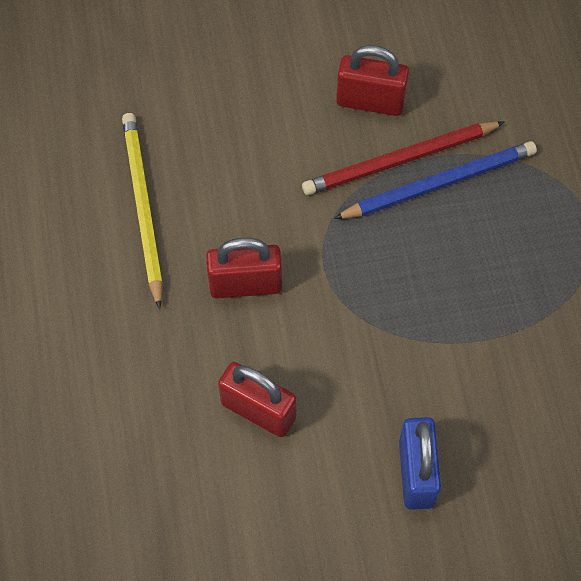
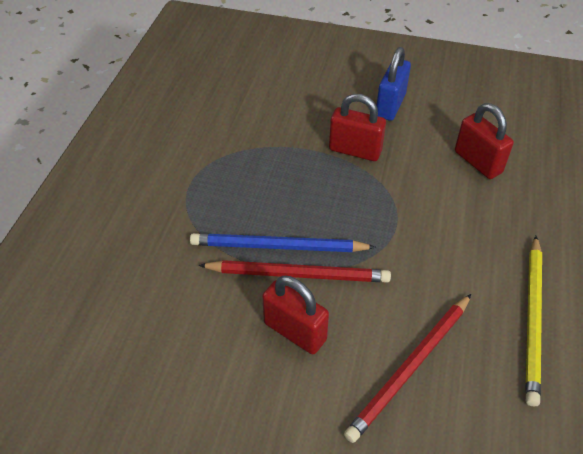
camera: 155 degrees left, 15 degrees down
red padlock [206,238,282,298] -> red padlock moved to [329,94,386,161]
none -> red pencil [344,294,471,443]

